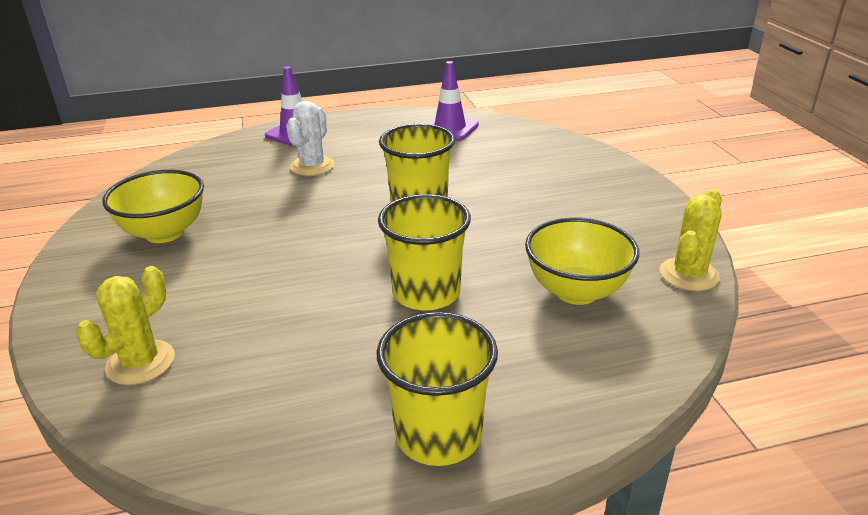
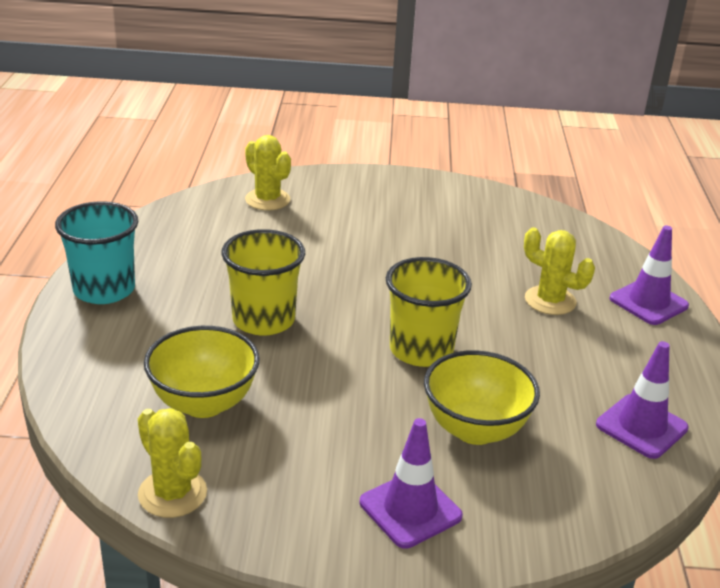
camera: 105 degrees right, 0 degrees up
yellow bowl [102,170,204,243] -> yellow bowl moved to [424,350,540,445]
white cactus [286,101,335,176] -> yellow cactus [524,227,595,315]
yellow cup [376,312,498,466] -> turquoise cup [55,201,138,304]
none -> purple traffic cone [360,418,463,549]

